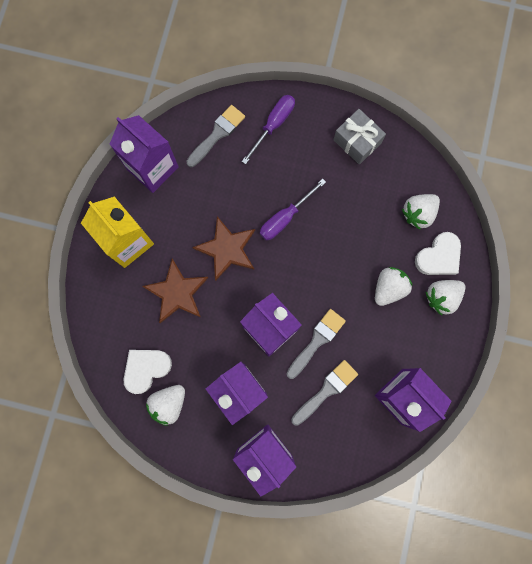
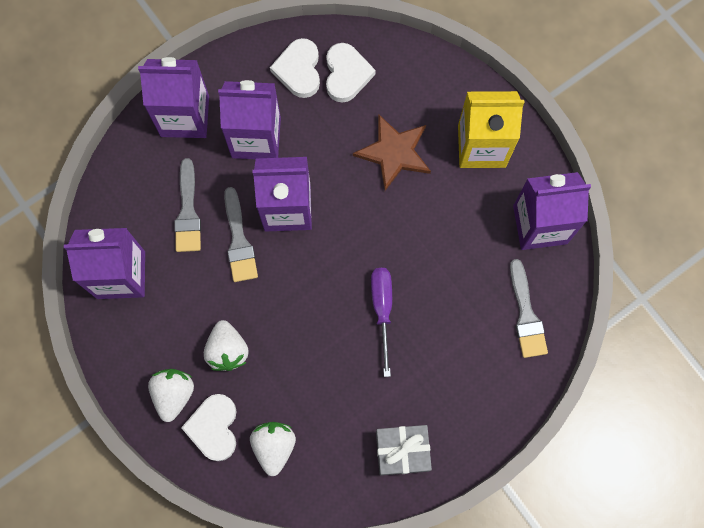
camera: 130 degrees right, 5 degrees down
white strawberry [146,385,185,426] -> white heart [270,38,320,98]
brown star [192,216,255,281] -> none
purple screwdriver [242,95,295,164] -> none

